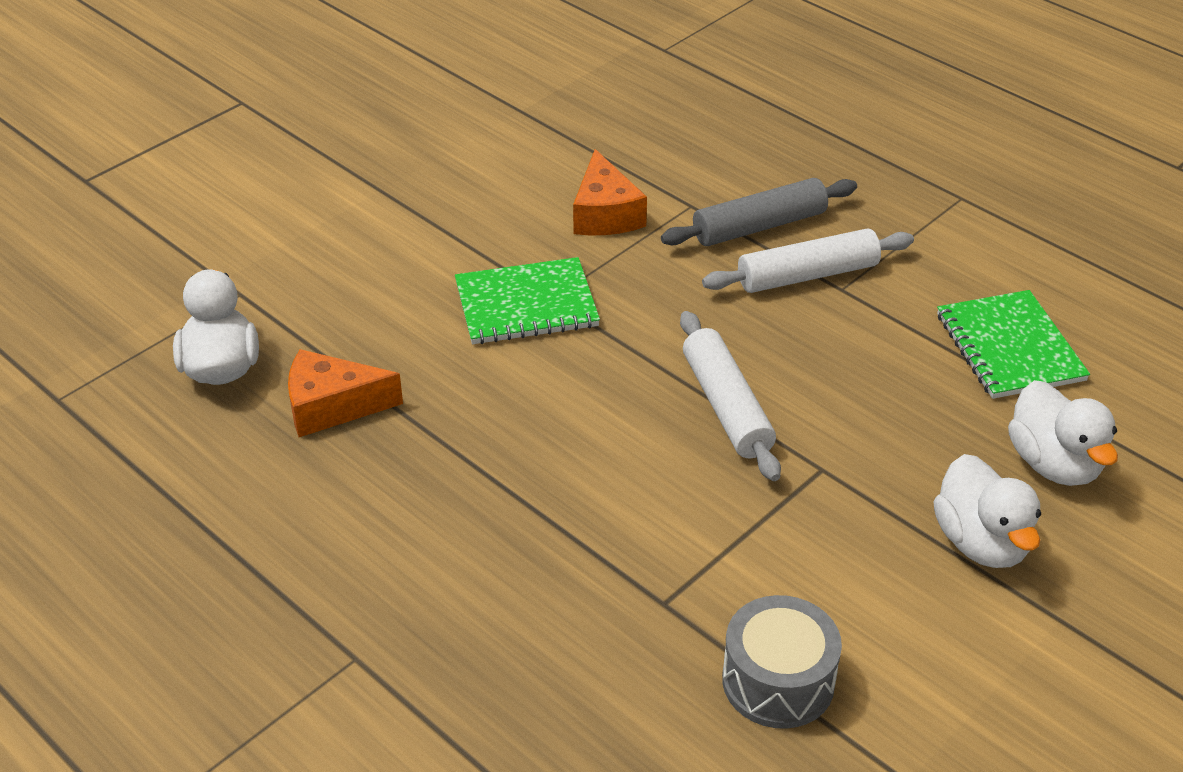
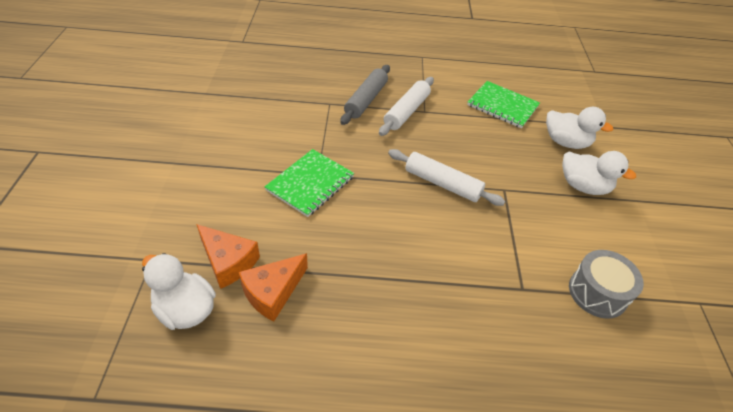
camera: 45 degrees left, 5 degrees up
orange cheese [573,149,647,235] -> orange cheese moved to [196,224,260,289]

